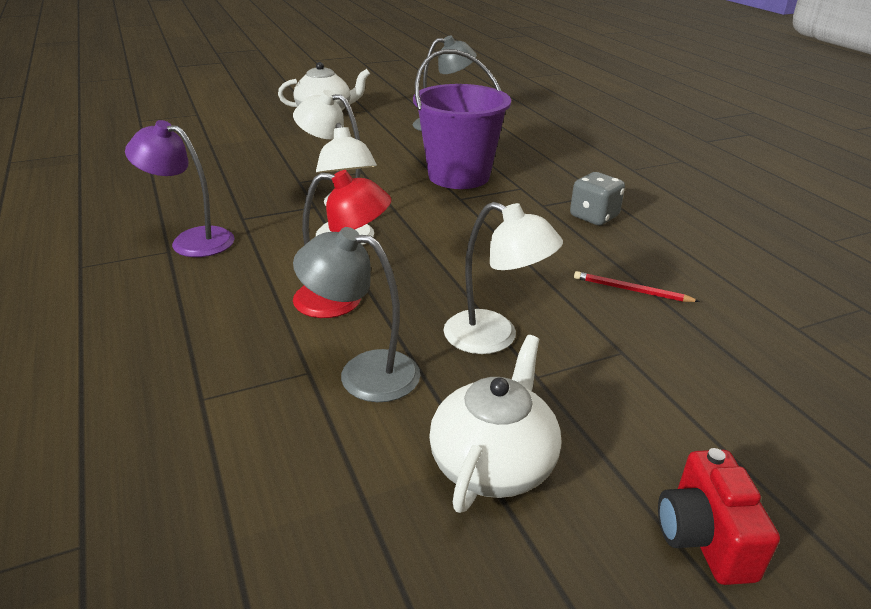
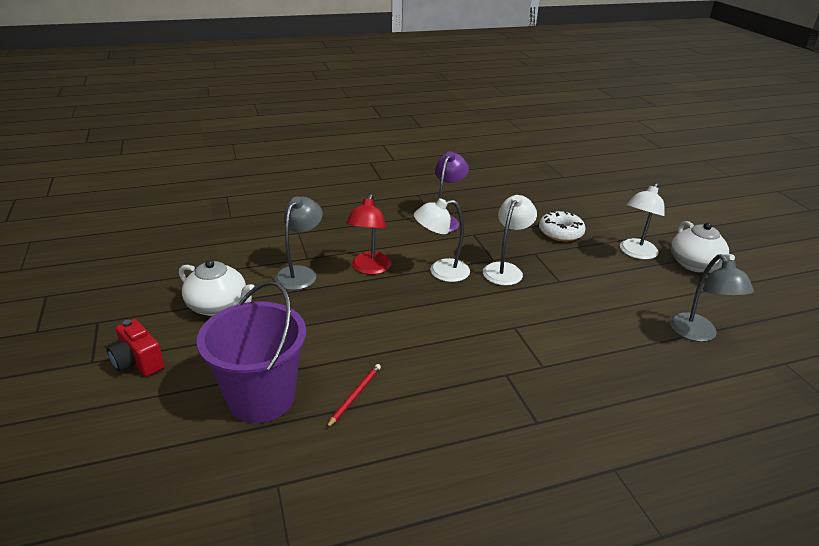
camera: 95 degrees right, 0 degrees up
purple bucket [413,49,511,189] -> purple bucket moved to [196,281,306,423]
white lamp [444,202,563,354] -> white lamp moved to [620,183,665,260]
grey dice [570,172,625,225] -> none
red camera [658,448,780,585] -> red camera turned 135 degrees counterclockwise [107,319,165,377]
none -> white donut [539,211,586,242]

